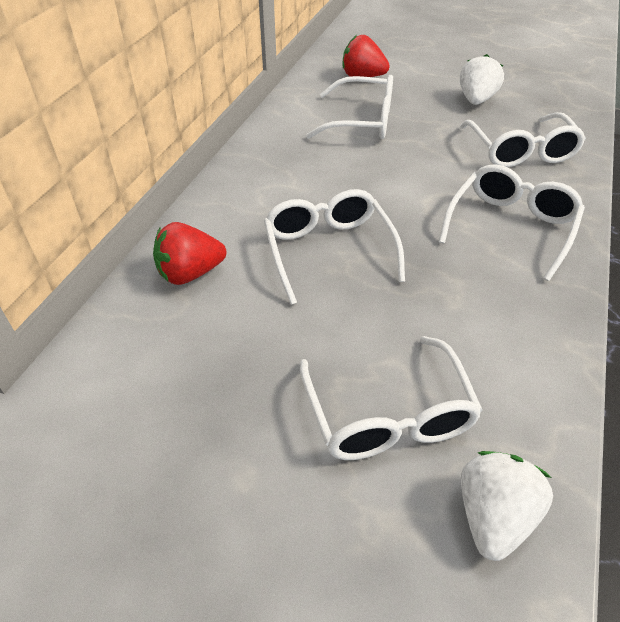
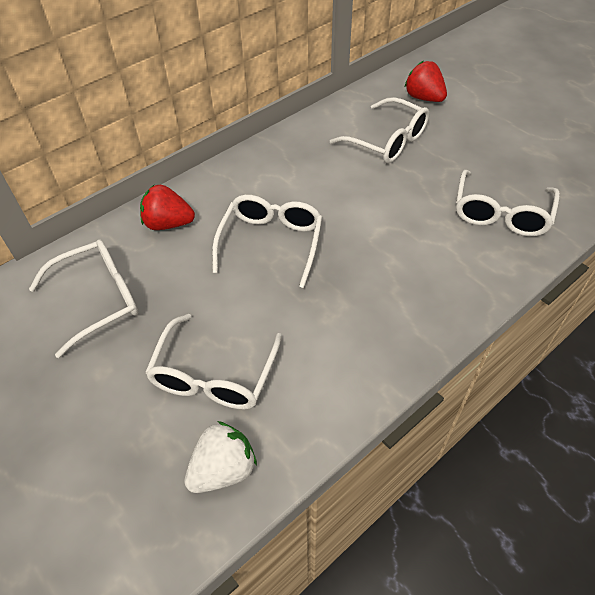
camera: 30 degrees right, 5 degrees up
white glasses [439,164,585,281] -> white glasses moved to [29,240,138,358]
white strawberry [460,54,504,105] -> none

